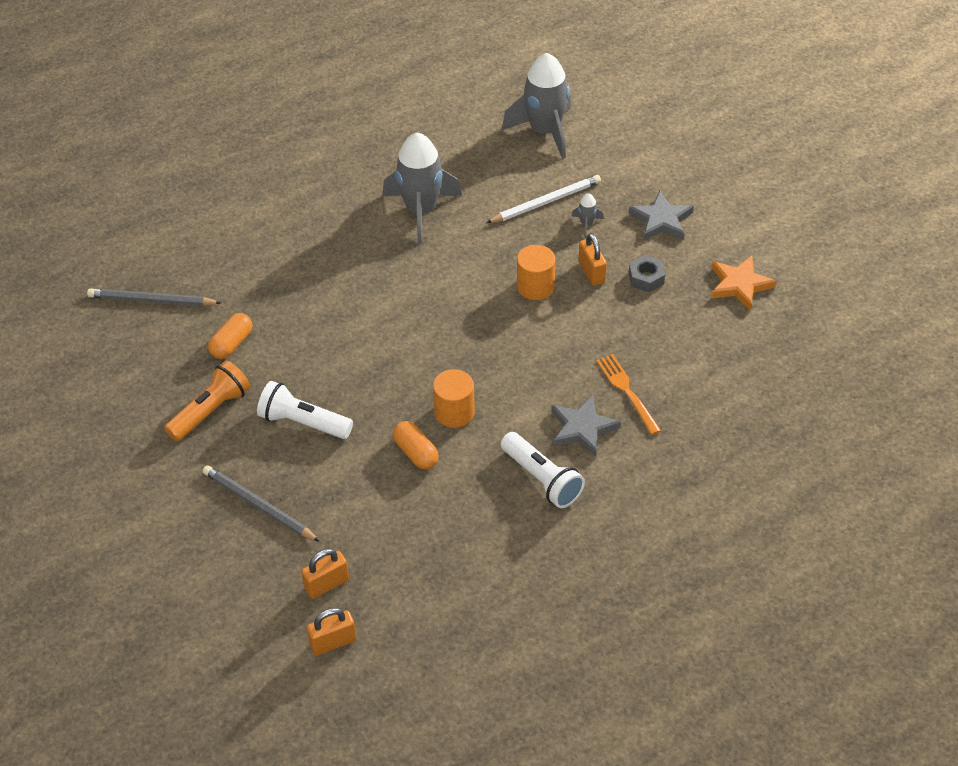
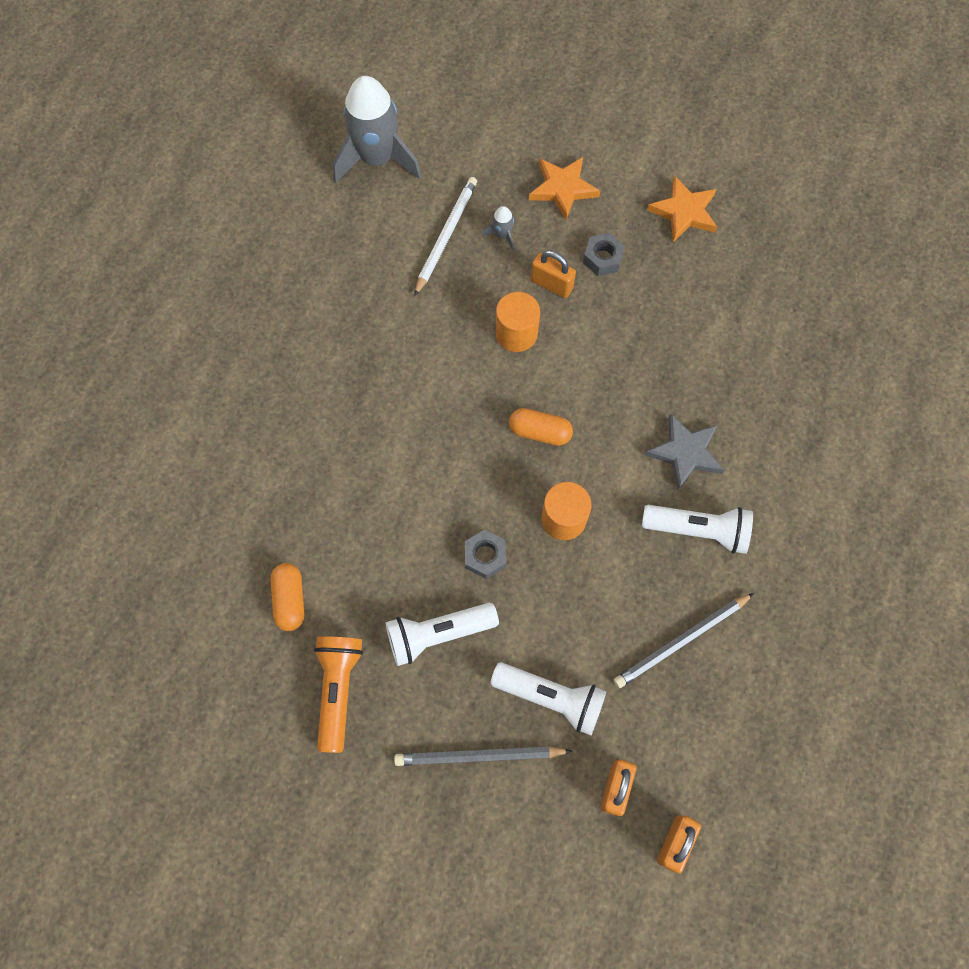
camera: 40 degrees left, 20 degrees up
grey pencil [87,288,221,306] -> grey pencil moved to [614,593,754,688]
grey rocket [383,133,462,243] -> none
orange capsule [393,421,439,469] -> orange capsule moved to [509,408,573,446]
orange fork [596,354,661,435] -> none
grey star [629,191,694,241] -> orange star [529,157,600,220]
none -> grey nut [465,529,506,579]
none -> white flashlight [490,662,606,735]

